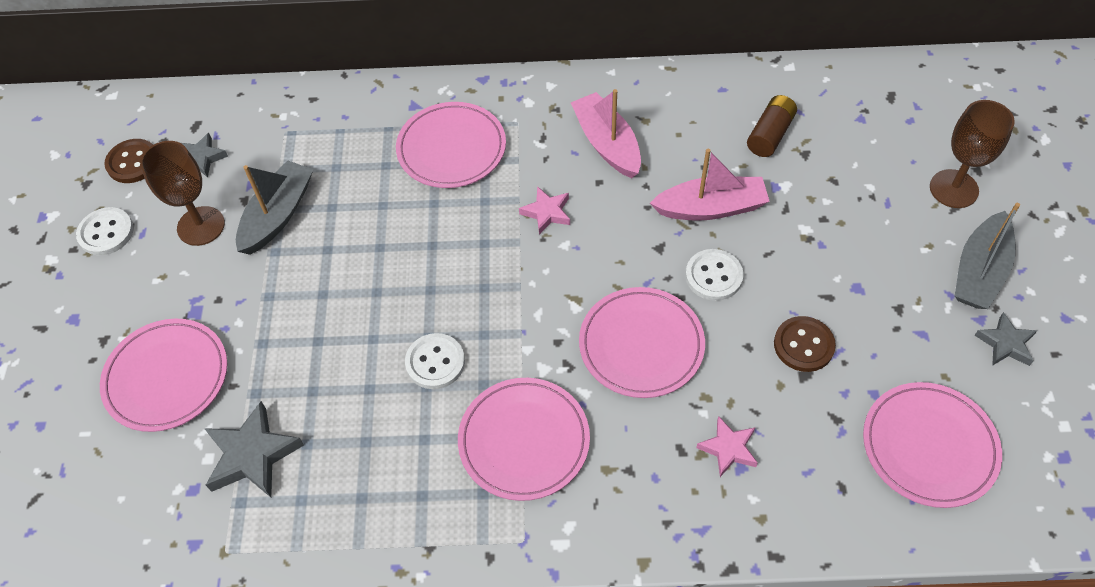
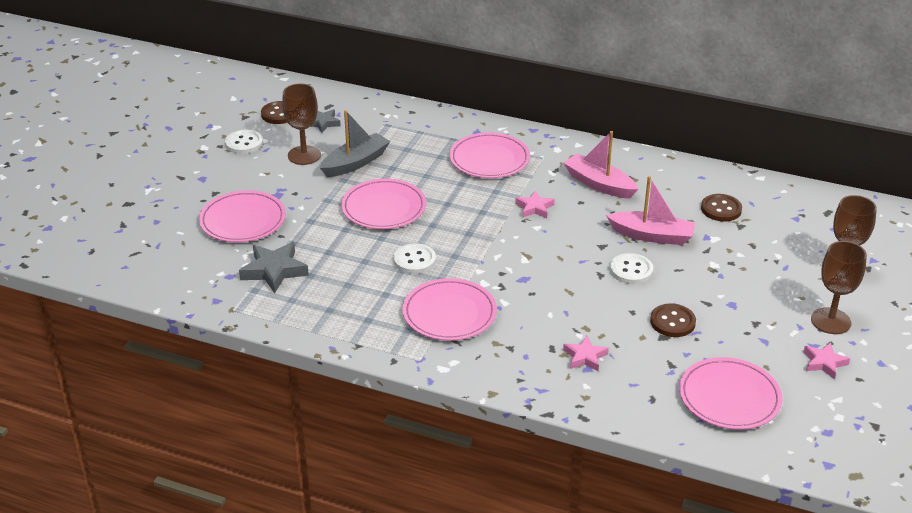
camera: 20 degrees right, 20 degrees down
pink boat [571,89,641,178] -> pink boat turned 45 degrees counterclockwise [563,131,638,199]
pink plate [579,287,705,398] -> pink plate moved to [341,179,426,229]
brown battery [747,95,797,157] -> brown button [701,194,742,222]
grey boat [955,203,1020,309] -> brown goblet [811,241,867,334]
grey star [974,312,1037,366] -> pink star [803,342,850,379]

